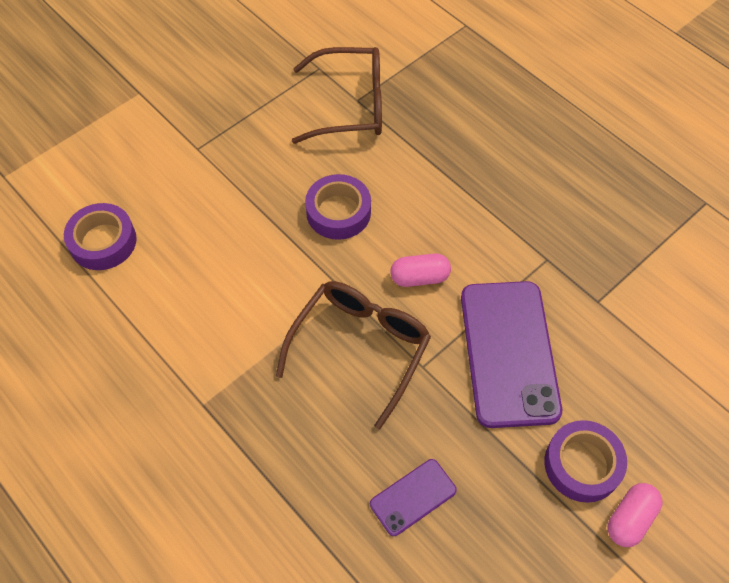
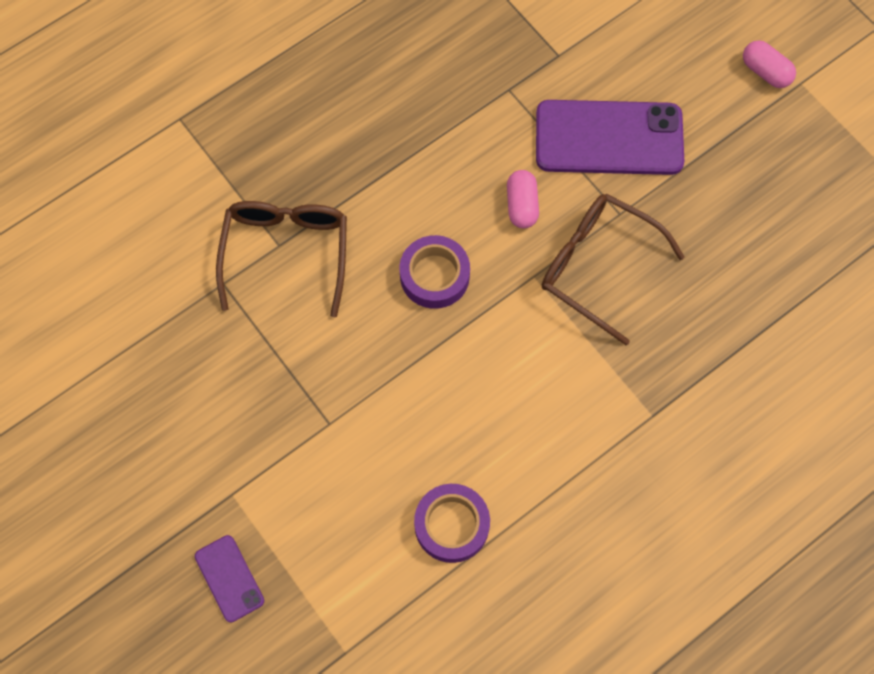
camera: 85 degrees left, 10 degrees up
purple phone [370,459,457,536] -> purple phone moved to [195,535,264,622]
purple tape [544,420,627,503] -> none

